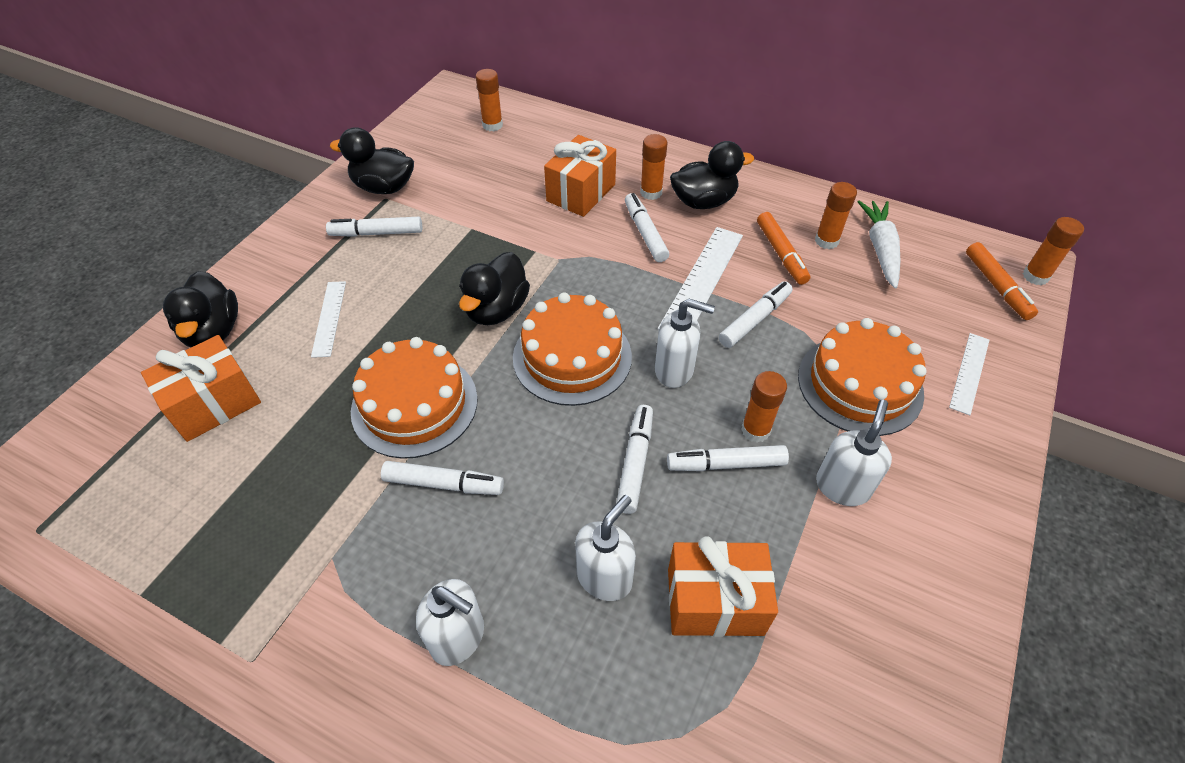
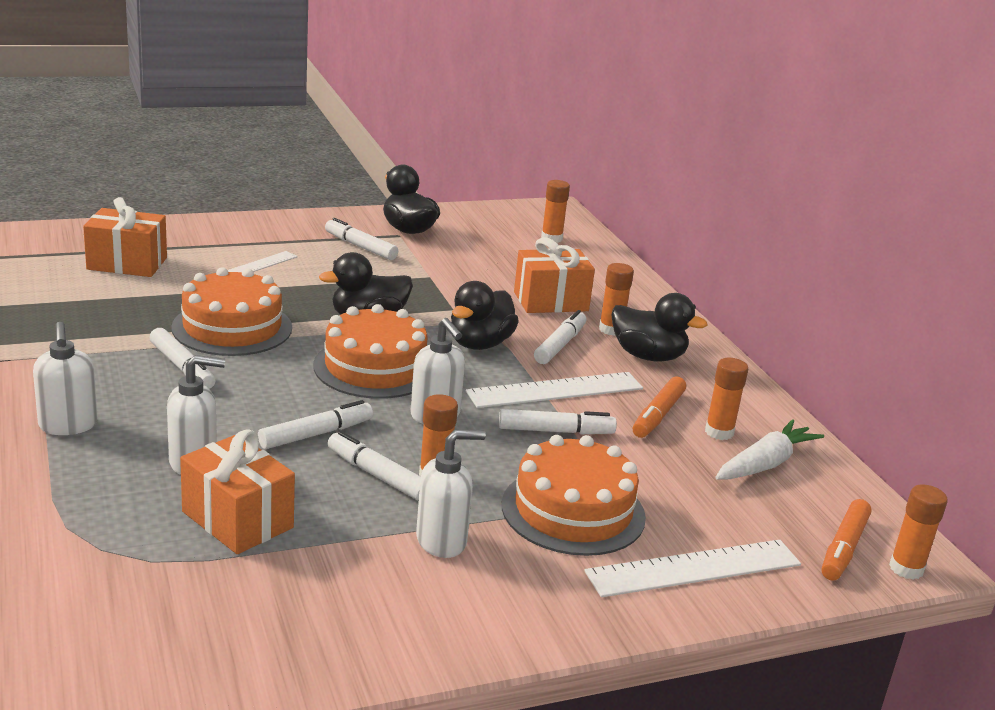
camera: 40 degrees right, 25 degrees down
black duck [163,271,238,348] -> black duck moved to [451,281,519,350]
white ruler [949,333,989,415] -> white ruler [584,540,801,597], size x1.66

